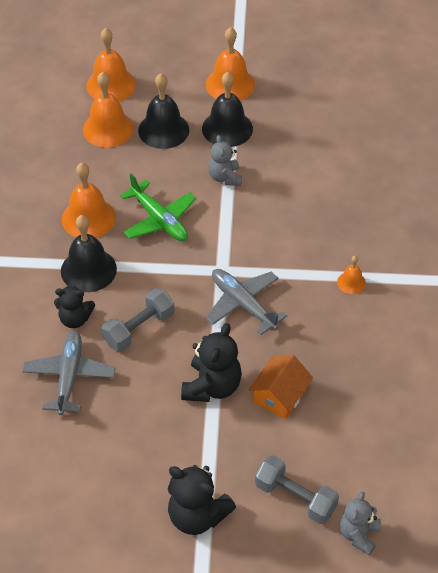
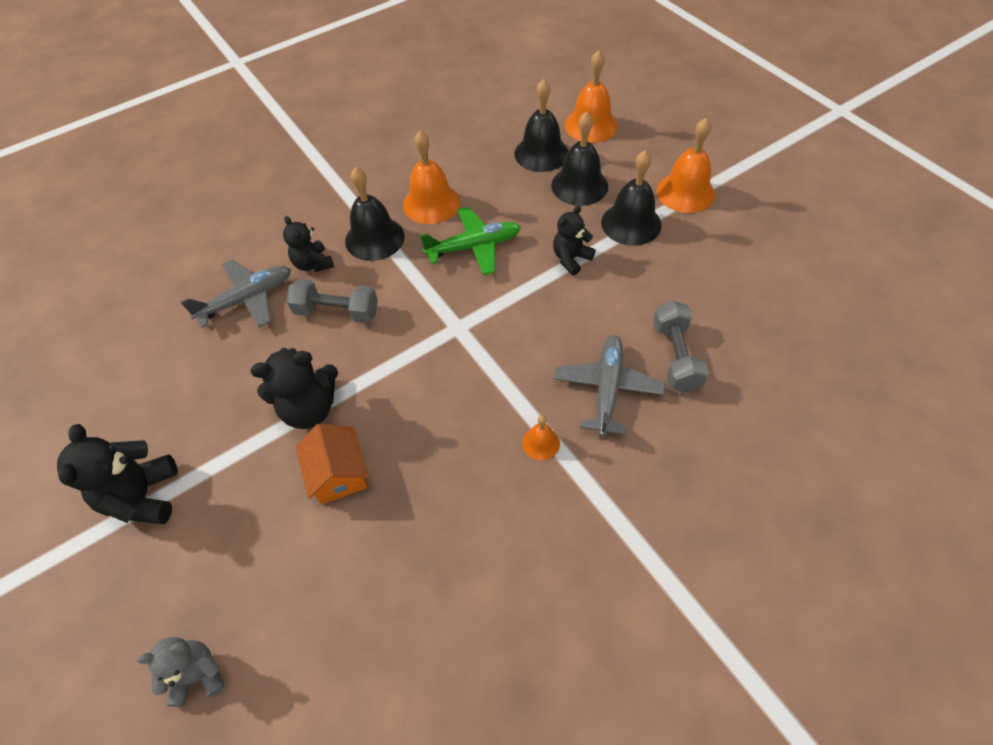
camera: 55 degrees right, 5 degrees up
orange bell [83,72,134,147] -> black bell [514,79,568,172]
green plane [120,174,196,241] -> green plane turned 120 degrees counterclockwise [420,207,521,275]
grey plane [205,269,288,335] -> grey plane moved to [554,335,665,437]
grey teddy bear [208,135,242,186] -> black teddy bear [553,205,596,275]
orange house [248,355,313,420] -> orange house turned 75 degrees clockwise [296,424,369,504]
grey dumbbell [255,455,339,524] -> grey dumbbell moved to [653,301,709,392]

